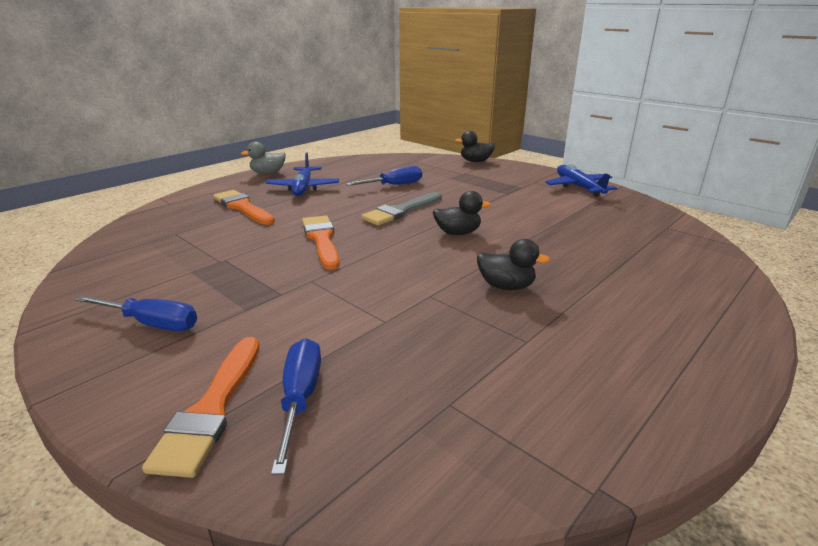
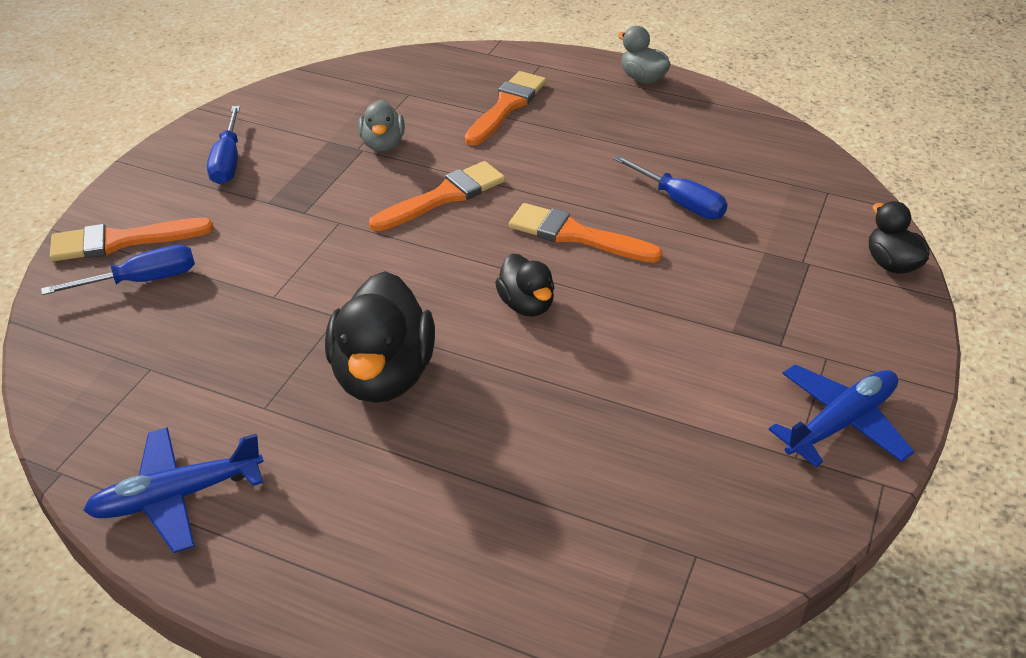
camera: 70 degrees right, 15 degrees up
blue plane [265,153,339,196] -> blue plane moved to [83,427,264,553]
grey brush [361,192,442,225] -> orange brush [509,203,663,263]
black duck [477,239,550,290] -> black duck [325,271,435,403], size x1.81
none -> grey duck [358,100,405,152]

